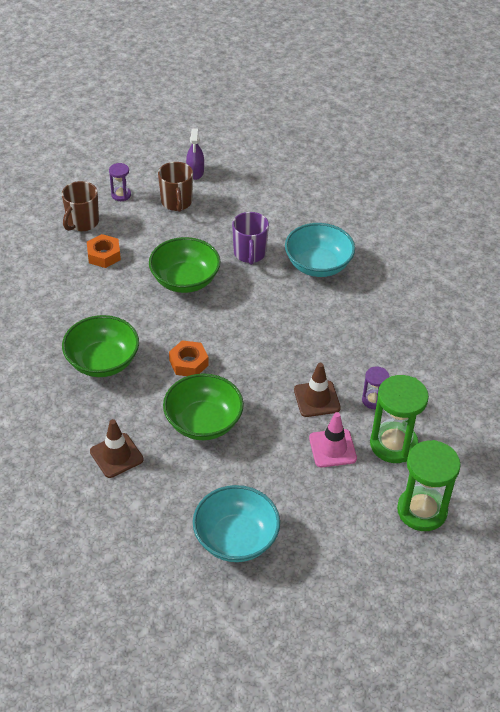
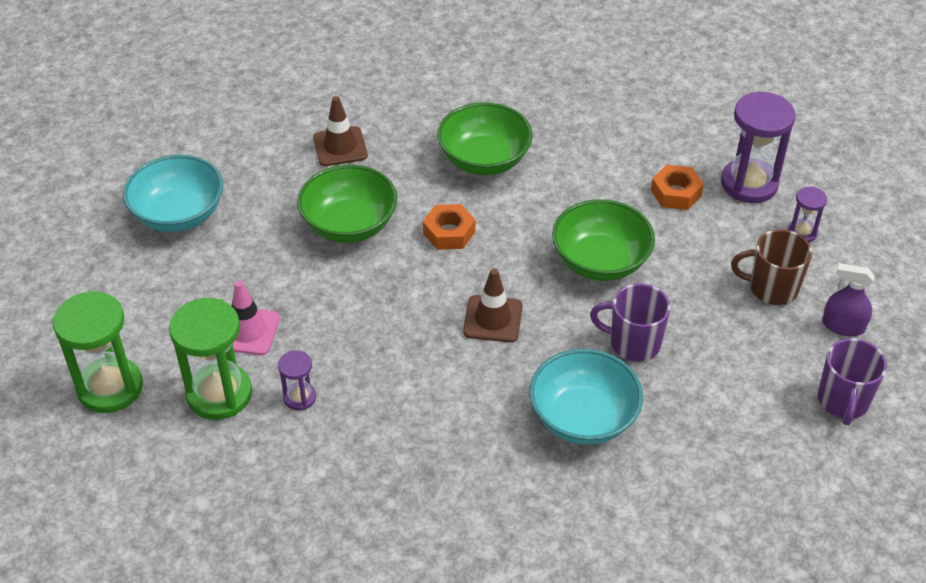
camera: 110 degrees right, 0 degrees up
brown mug [62,181,99,231] -> purple hourglass [721,92,796,203]
brown traffic cone [294,363,341,417] -> brown traffic cone moved to [463,269,523,342]
none -> purple mug [818,338,887,425]

